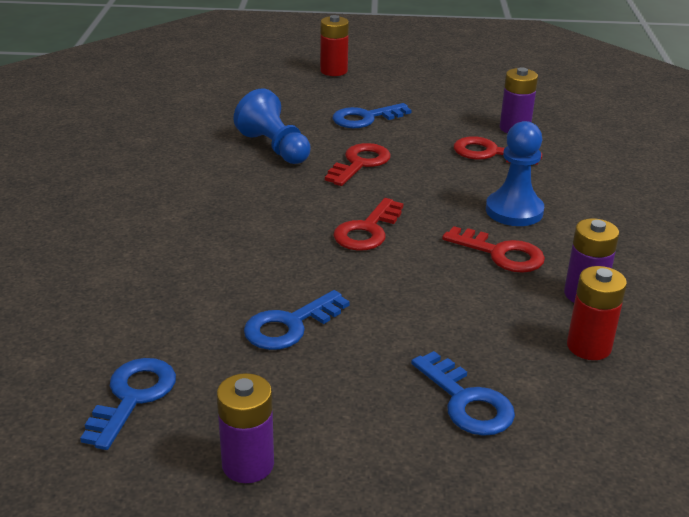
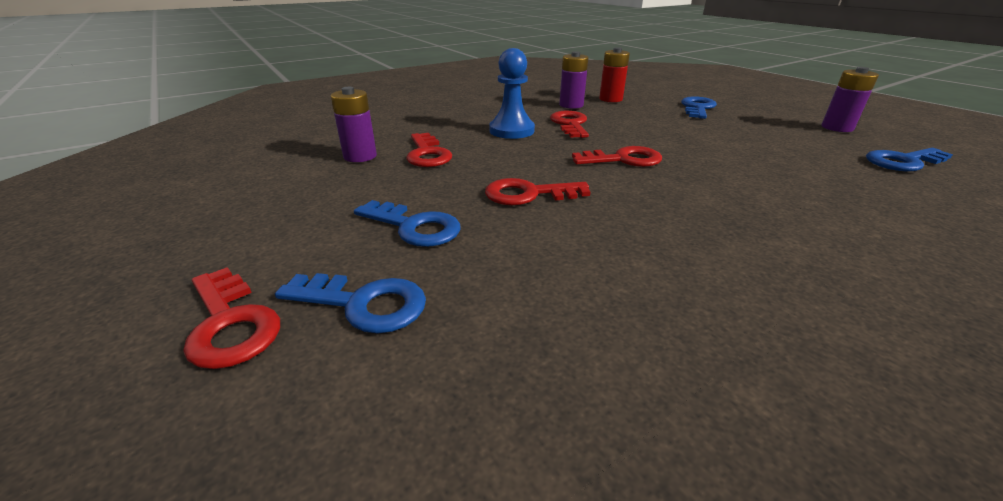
camera: 125 degrees left, 0 degrees up
blue pawn [233,89,311,164] -> none
blue key [244,290,350,350] -> blue key moved to [275,273,426,334]
red battery [320,15,349,76] -> red key [183,267,280,369]

